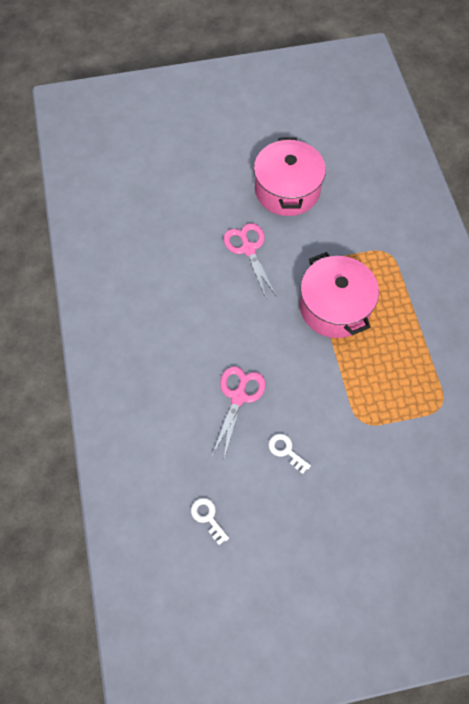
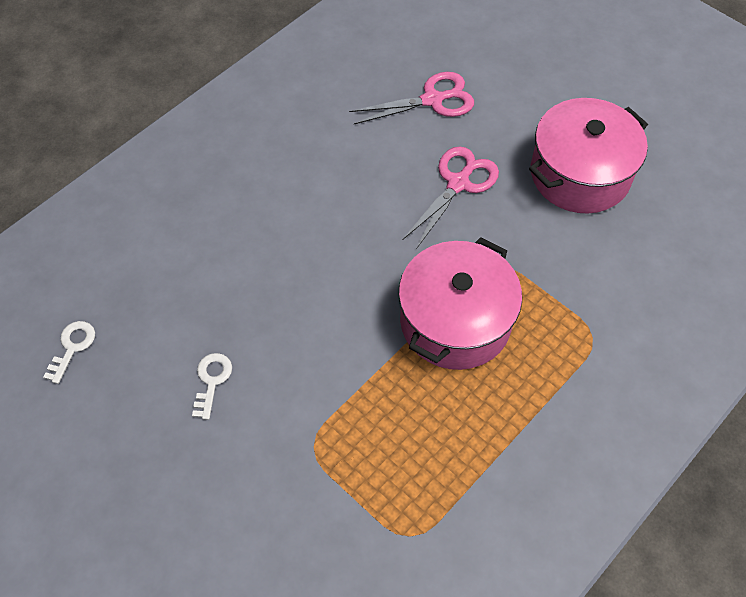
camera: 55 degrees right, 5 degrees down
pink scissors [212,366,266,458] -> pink scissors moved to [349,72,474,124]

